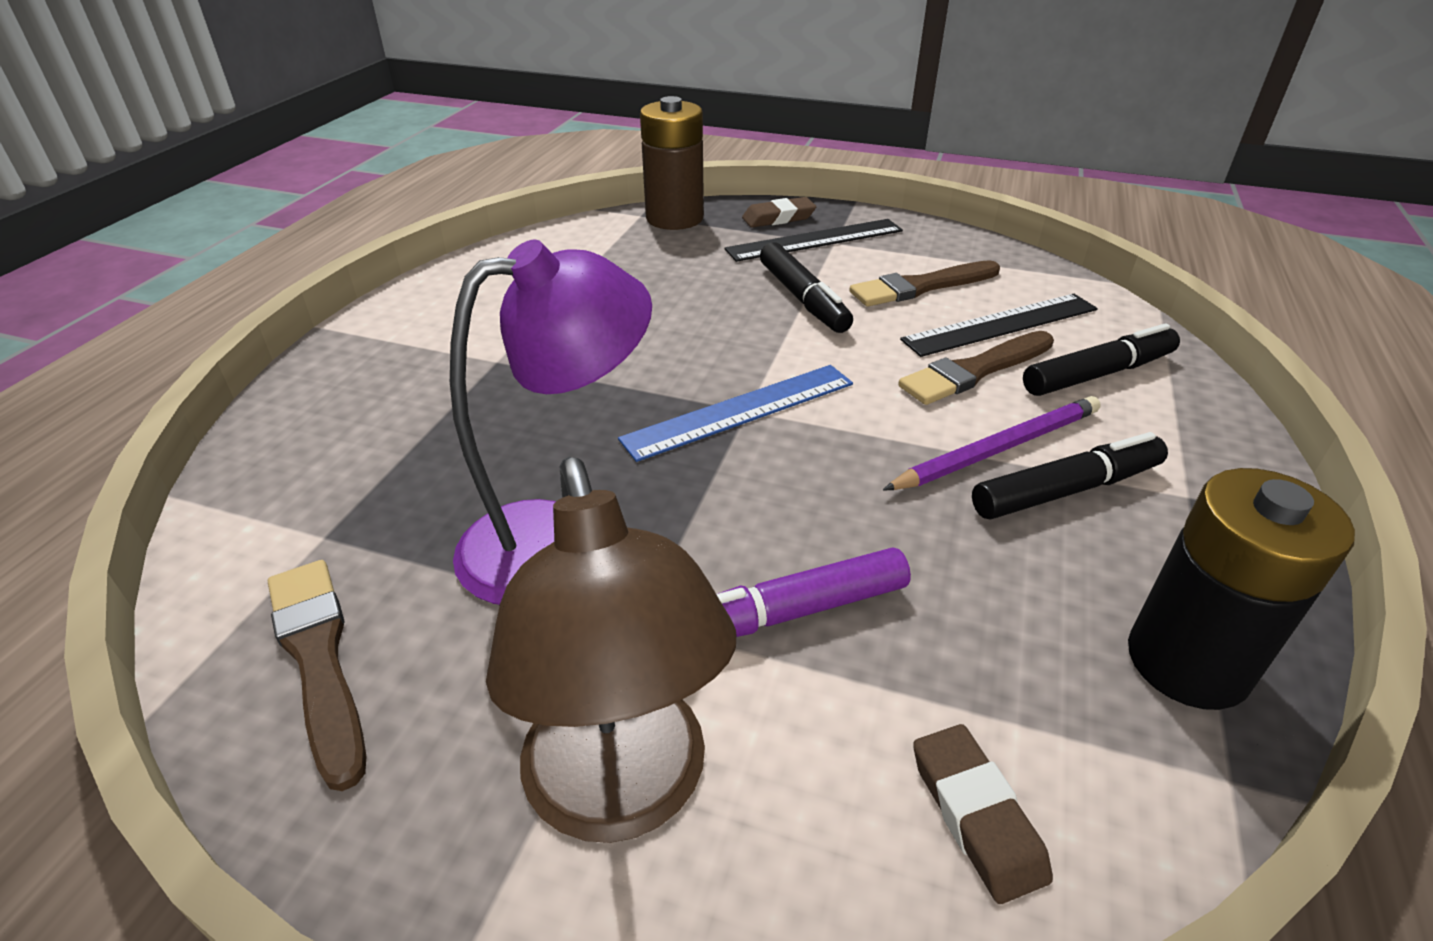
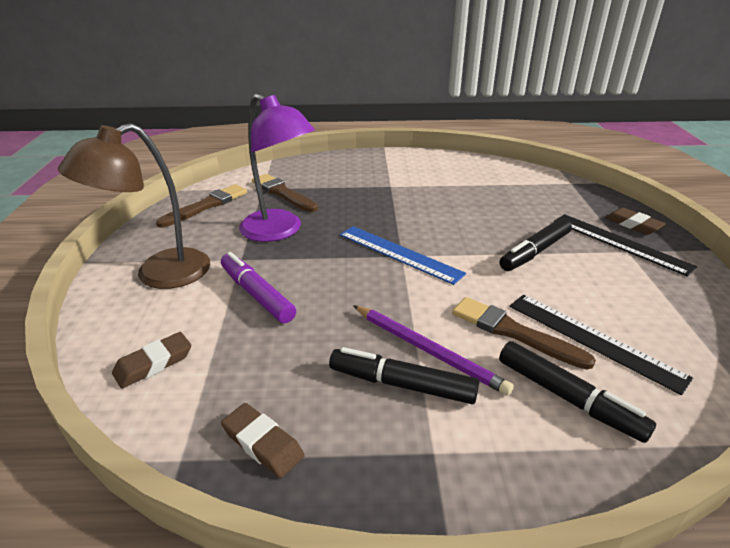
camera: 70 degrees right, 5 degrees down
brown battery [640,96,704,230] -> none
brown brush [850,260,1000,307] -> brown brush moved to [252,174,318,212]
black marker [972,432,1168,519] -> black marker turned 150 degrees clockwise [329,347,479,404]
black battery [1128,468,1355,710] -> brown eraser [221,403,305,478]

